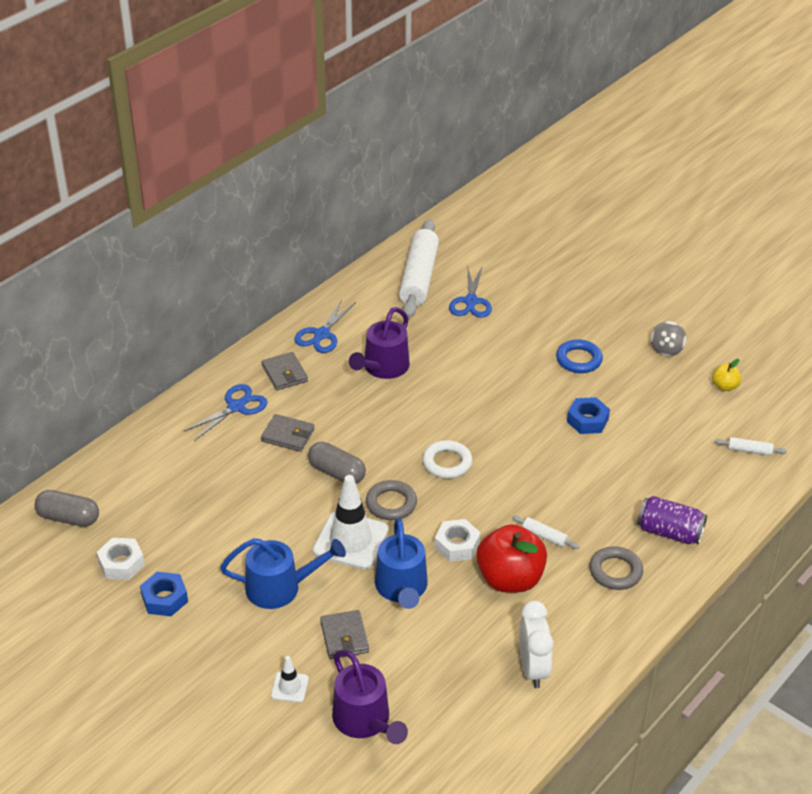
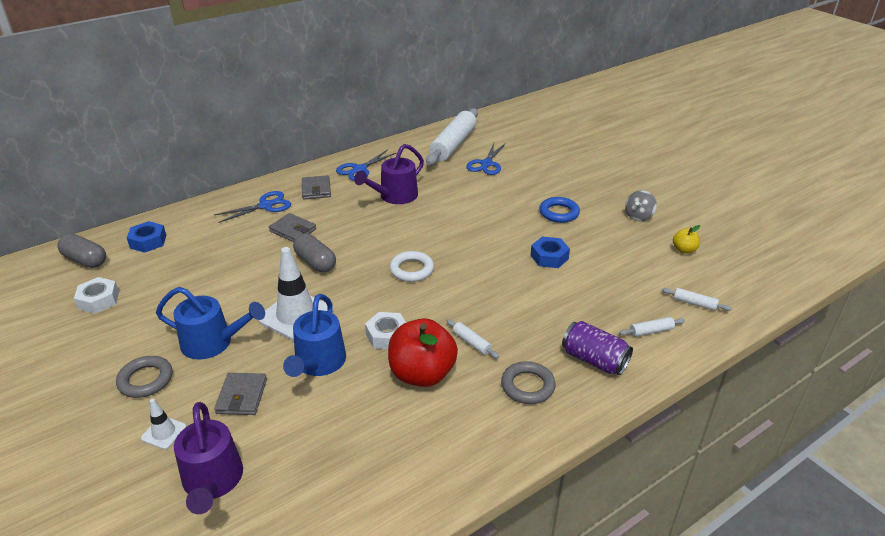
camera: 15 degrees right, 5 degrees down
blue nut [140,572,188,616] -> blue nut moved to [127,221,166,253]
grey ring [366,480,417,520] -> grey ring moved to [116,356,172,398]
white clock [519,601,553,688] -> none
none -> white rolling pin [619,317,685,337]

